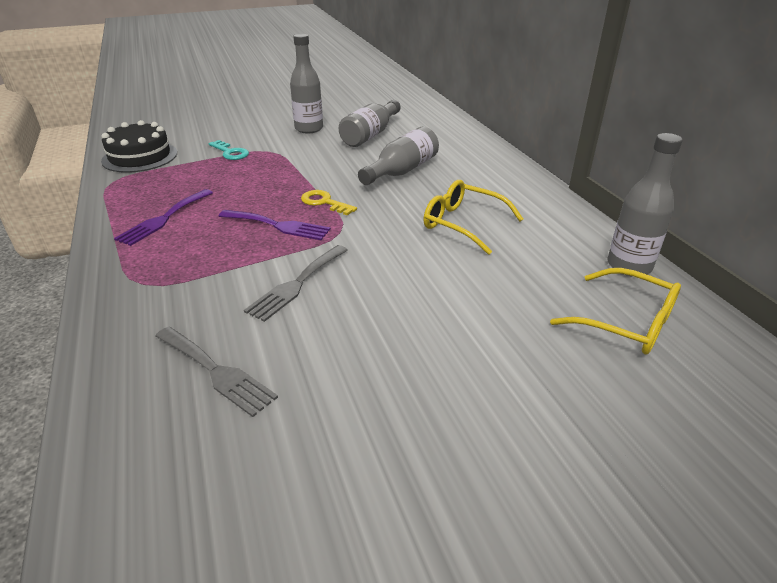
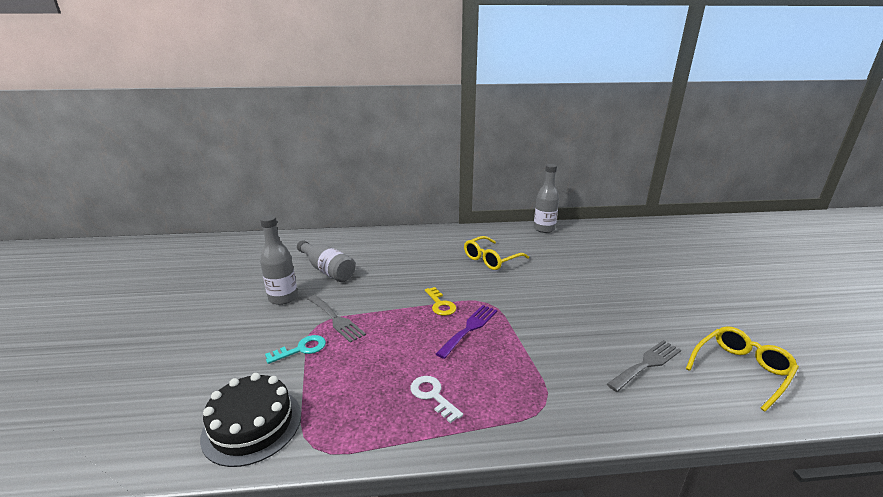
camera: 75 degrees left, 10 degrees down
purple fork [114,189,213,246] -> white key [411,376,463,423]
grey fork [244,245,348,322] -> grey fork moved to [308,295,366,343]
yellow key [301,190,357,215] -> yellow key turned 75 degrees counterclockwise [425,287,456,316]
grey bottle [358,127,439,185] -> none
yellow glasses [550,268,681,354] -> yellow glasses moved to [686,326,799,411]

